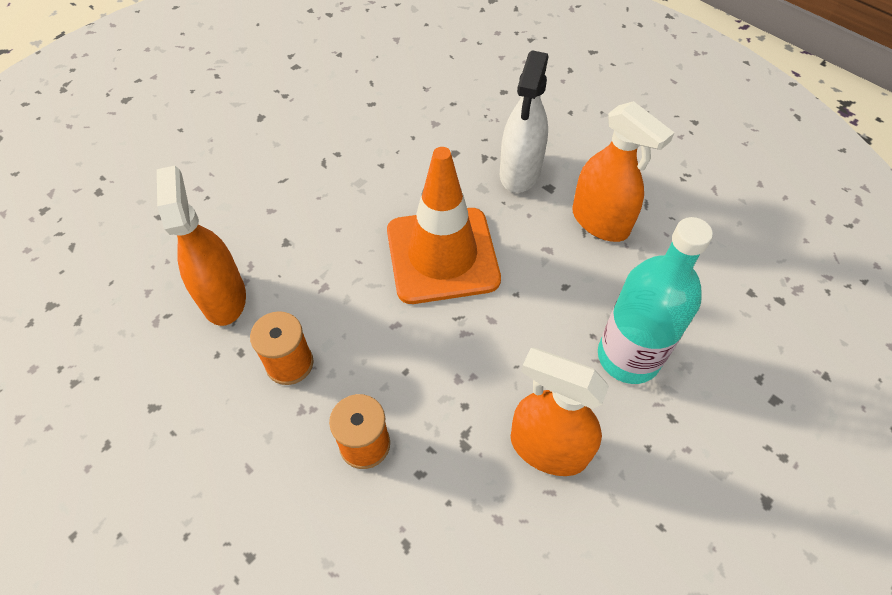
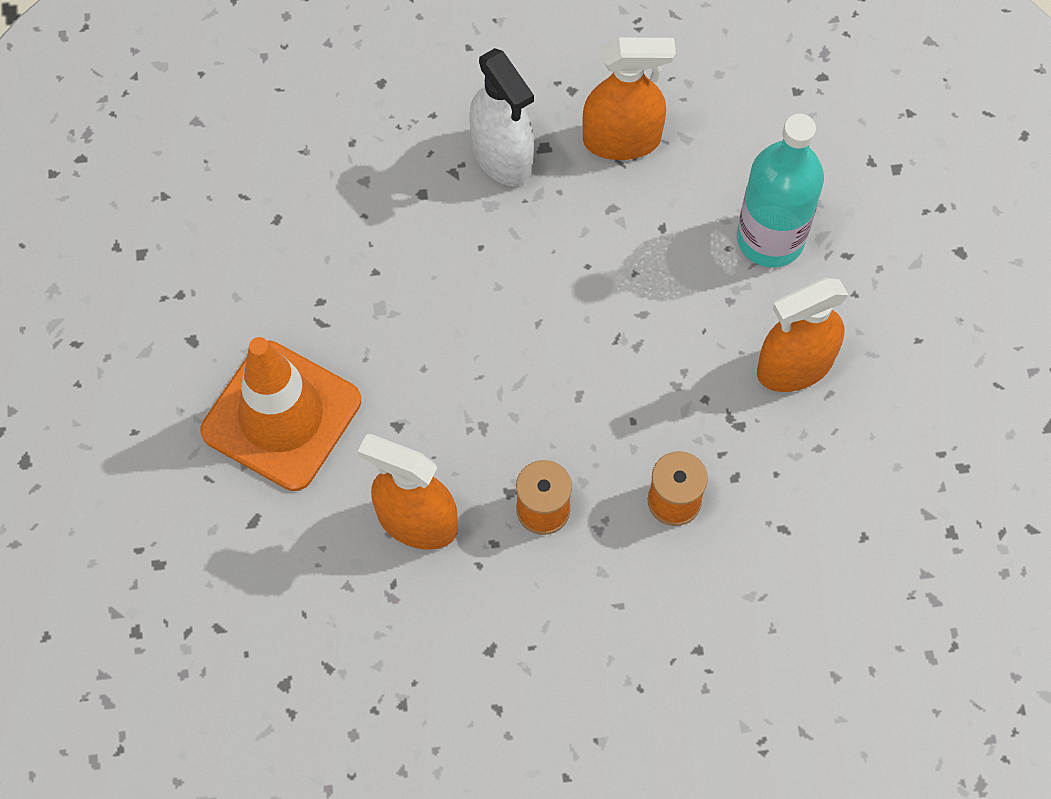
camera: 50 degrees left, 10 degrees up
orange traffic cone [387,147,501,304] -> orange traffic cone moved to [200,337,361,491]

